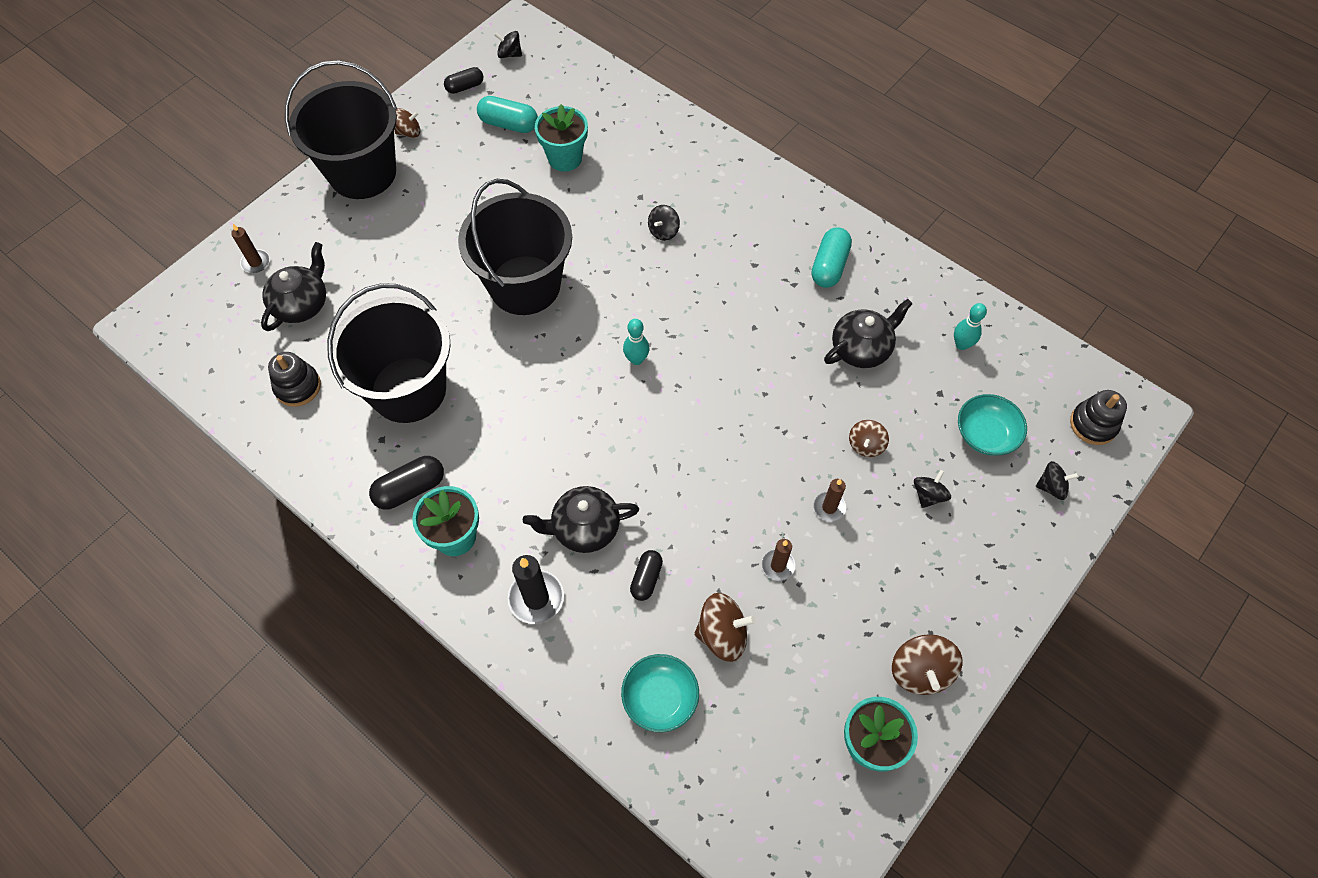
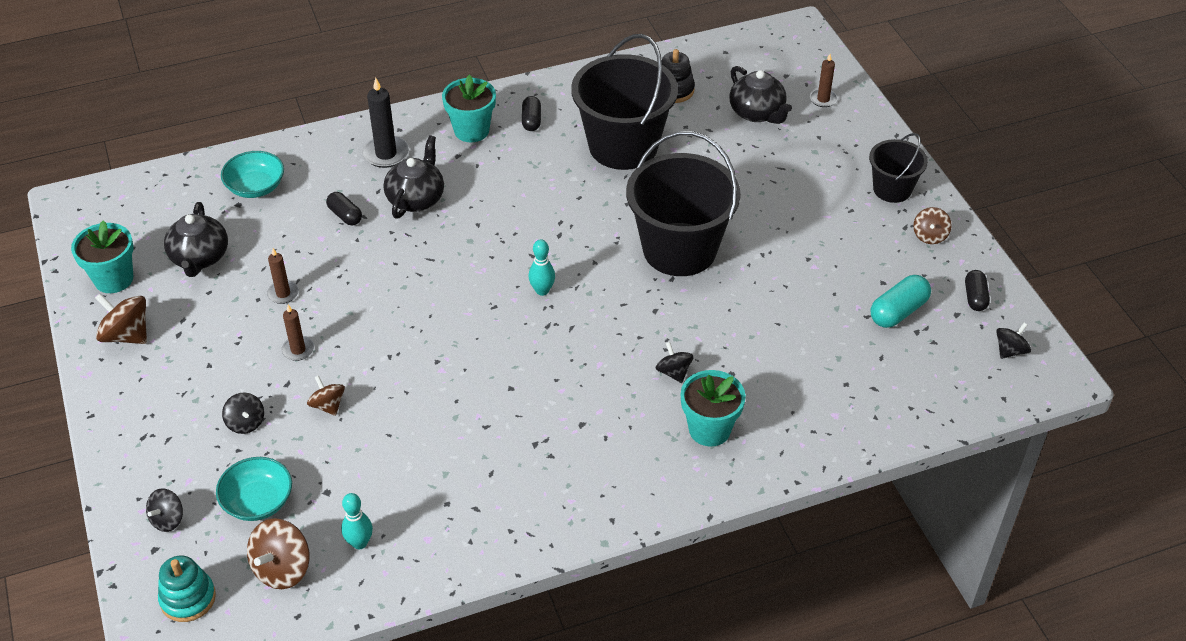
camera: 120 degrees right, 15 degrees down
black bucket [285,60,397,199] -> black bucket [869,133,928,203], size x0.54
black capsule [369,456,444,510] -> black capsule [522,96,541,131], size x0.66
turquoise flower pot [535,104,588,172] -> turquoise flower pot moved to [681,370,746,447]
brown spinning top [694,593,756,662] -> brown spinning top moved to [247,518,310,589]
turquoise capsule [811,227,852,288] -> none
black teapot [824,299,913,368] -> black teapot moved to [164,202,228,277]
black stacking toy [1070,390,1127,445] -> turquoise stacking toy [158,555,216,622]

